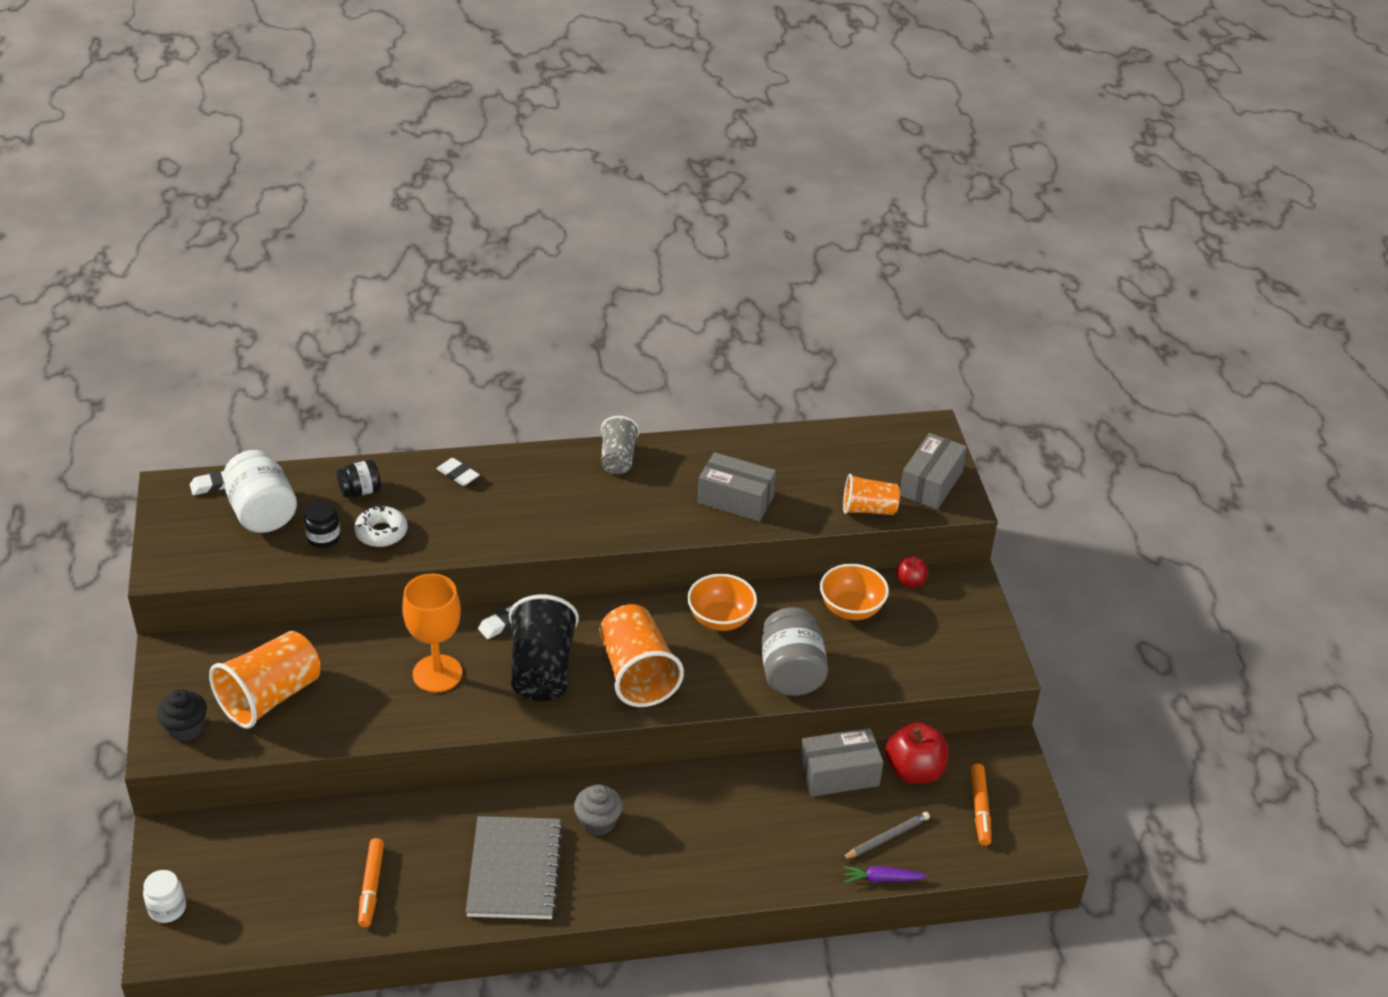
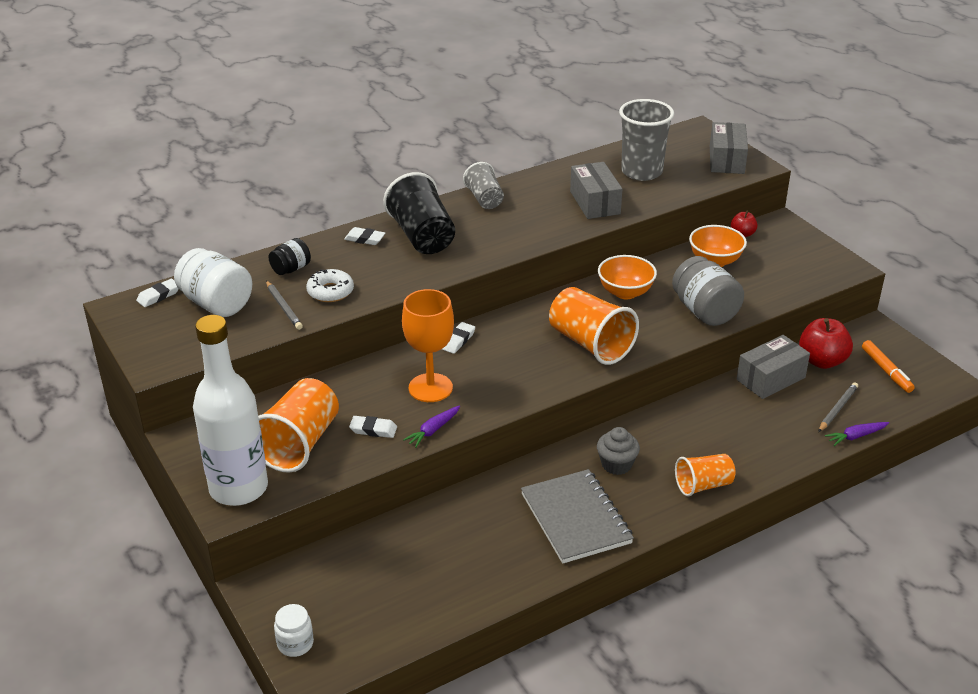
camera: 20 degrees left, 5 degrees down
black cupcake [157,689,207,741] -> white bottle [193,315,268,506]
black jar [304,500,341,548] -> grey pencil [266,281,303,330]
orange marker [358,838,384,927] -> none
black cup [509,594,579,701] -> black cup moved to [383,172,455,254]
grey box [698,452,776,522] -> grey box turned 75 degrees clockwise [570,162,622,219]
orange cup [843,474,900,515] -> orange cup moved to [675,454,736,497]
none -> white eraser [349,416,397,438]
none -> purple carrot [403,405,460,448]
none -> grey cup [619,99,674,181]

